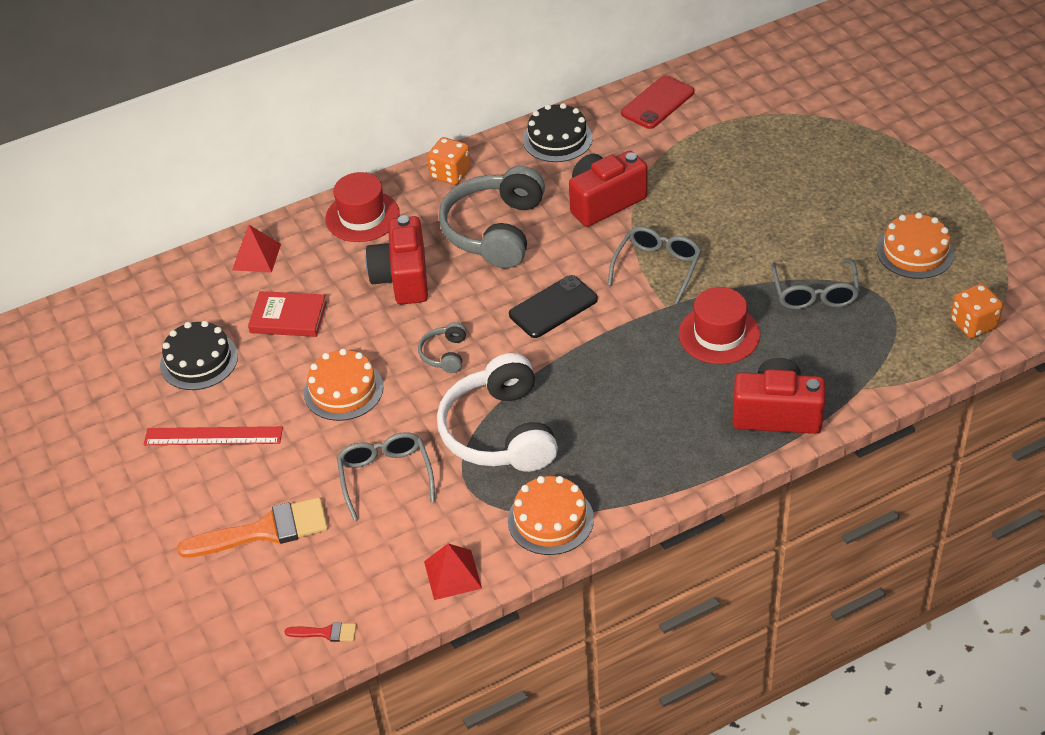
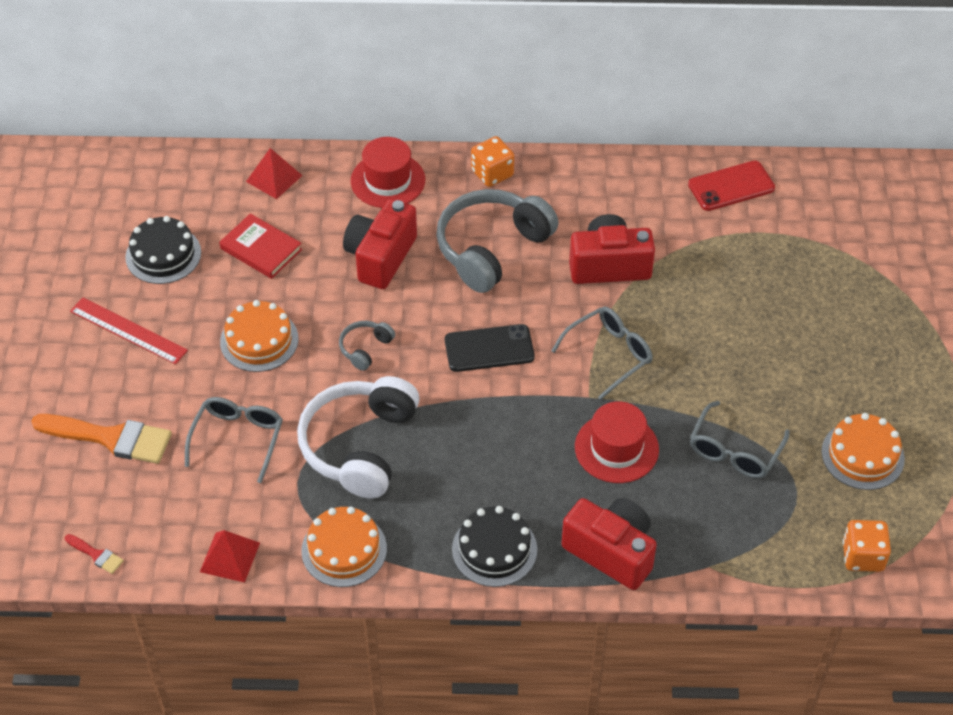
camera: 25 degrees right, 5 degrees up
black cake [523,103,593,162] -> black cake moved to [452,506,537,587]

